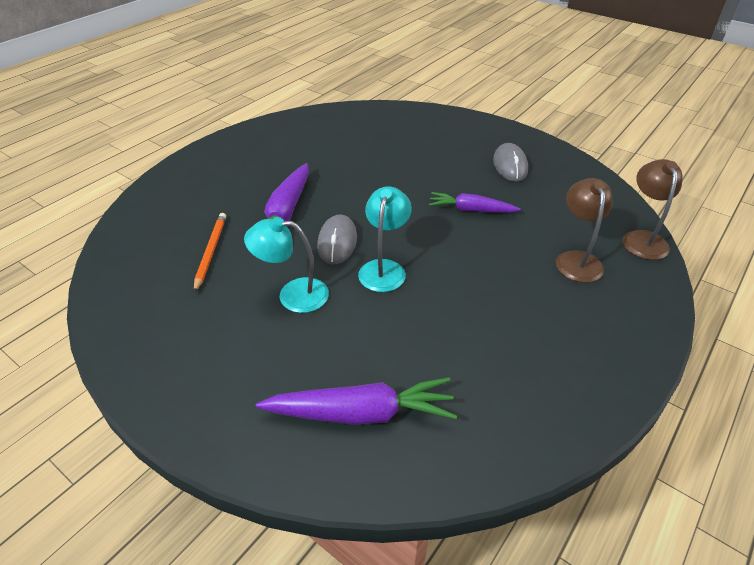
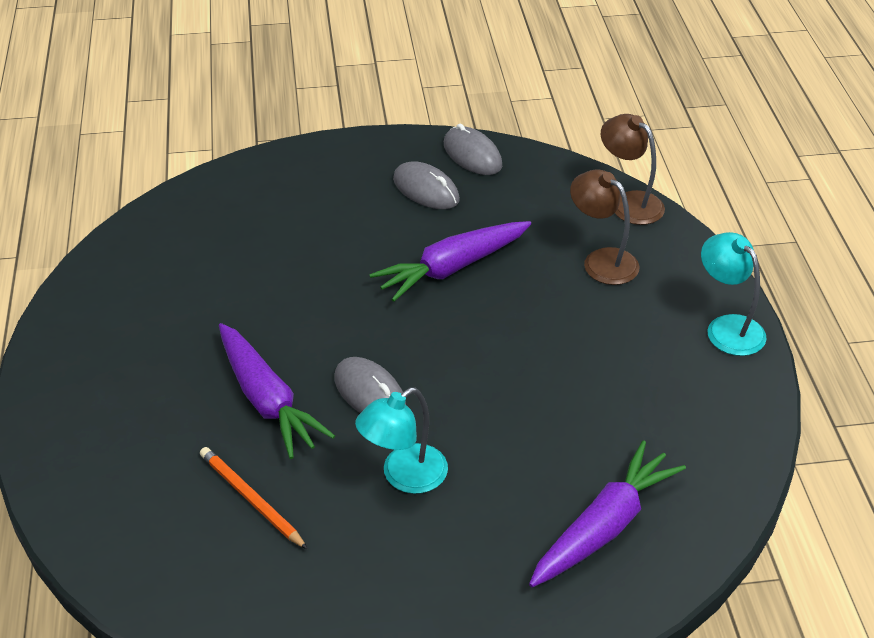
camera: 45 degrees left, 0 degrees up
turquoise lamp [358,186,412,292] -> turquoise lamp moved to [701,232,766,356]
purple carrot [429,192,521,213] -> purple carrot [369,221,531,302], size x1.52
none -> grey mouse [444,124,502,175]

